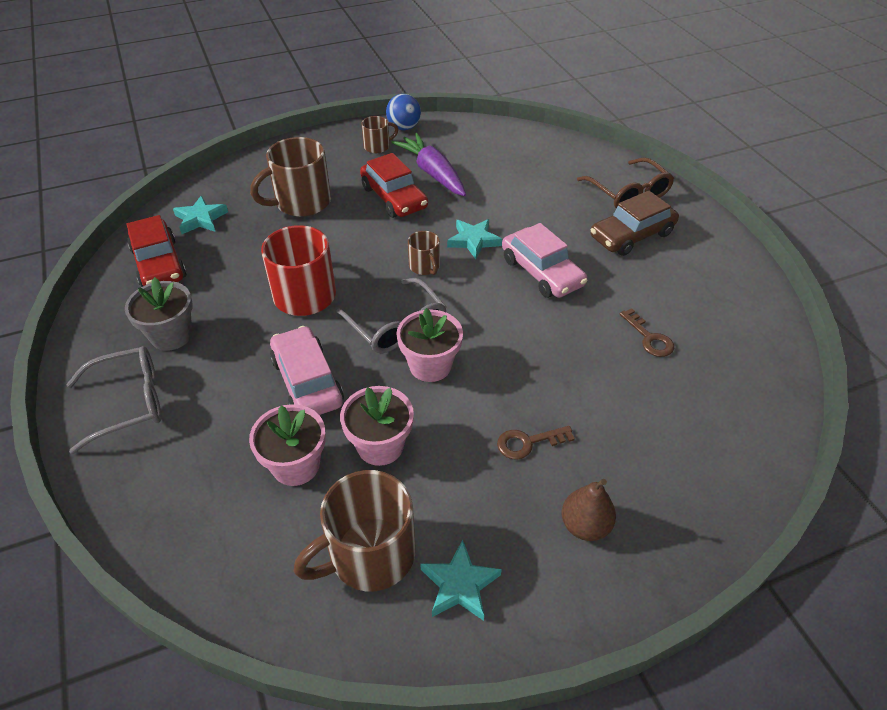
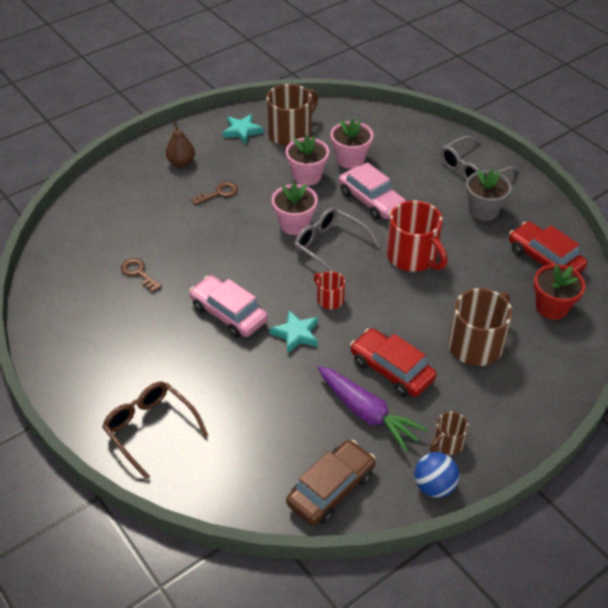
camera: 165 degrees right, 0 degrees up
turquoise star [173,196,228,234] -> red flower pot [534,264,585,319]
brown mug [408,231,440,275] -> red mug [314,271,345,309]
brown car [590,191,679,256] -> brown car moved to [286,440,375,526]

